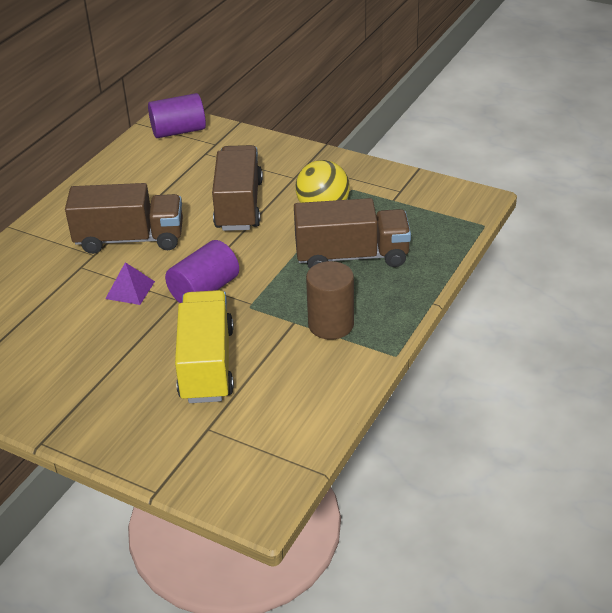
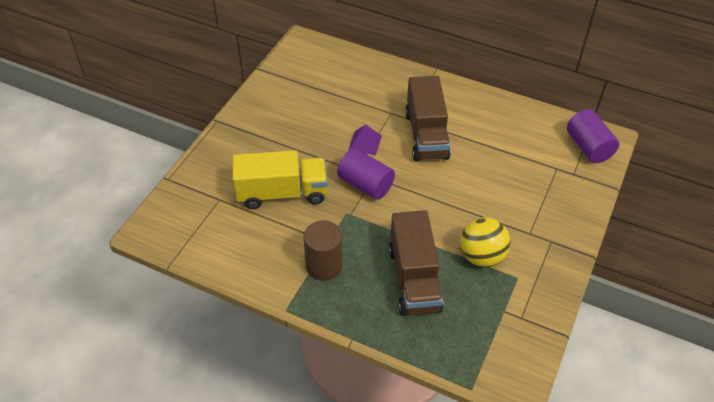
camera: 85 degrees right, 10 degrees up
brown truck [212,145,263,231] -> none

